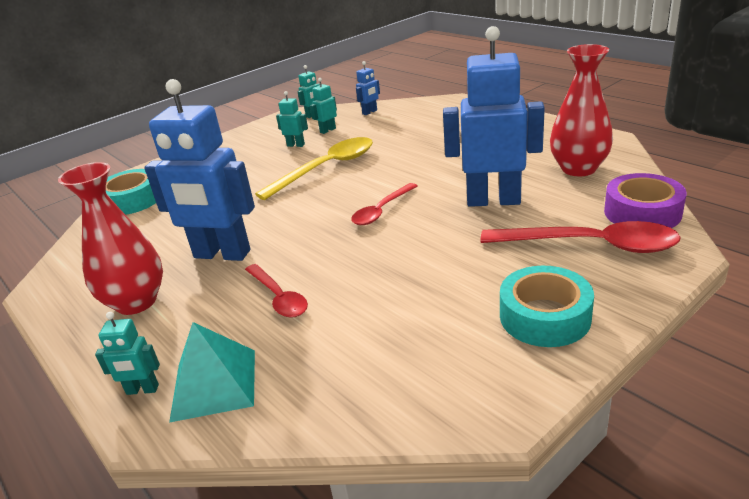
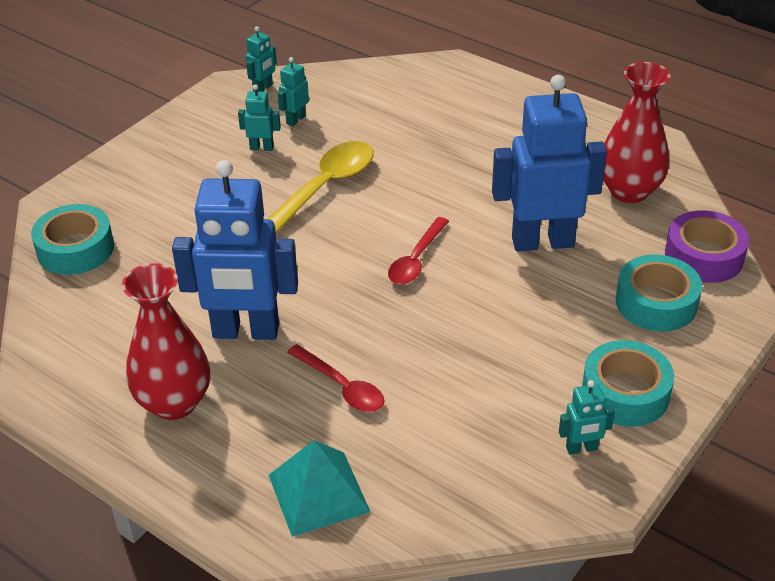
camera: 15 degrees left, 10 degrees up
turquoise robot [95,312,160,395] -> turquoise robot moved to [559,380,615,455]
blue robot [356,61,380,115] -> none
red spoon [481,221,681,253] -> turquoise tape [616,254,702,332]

